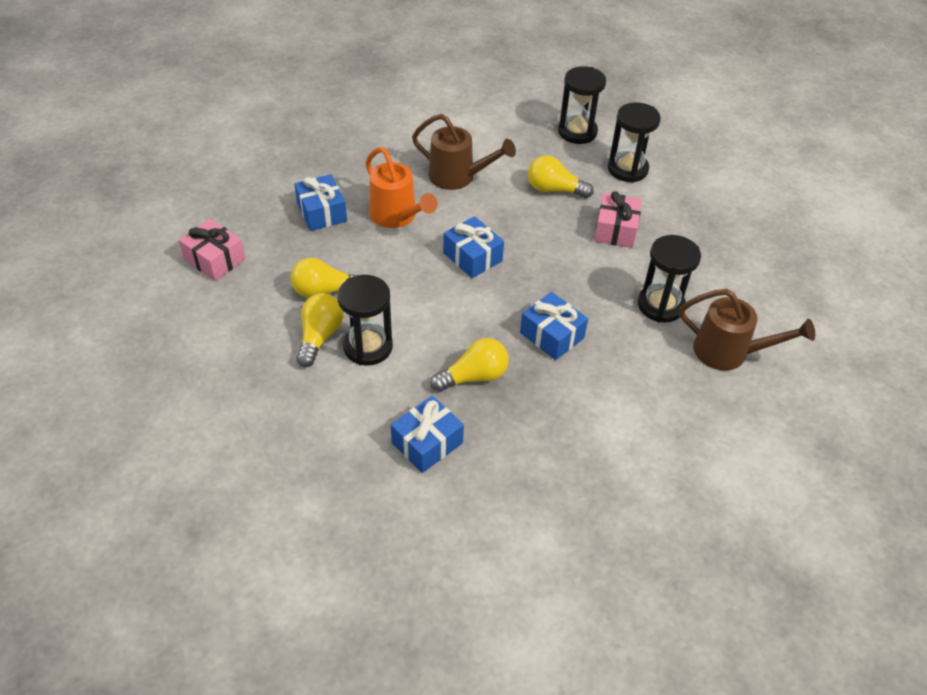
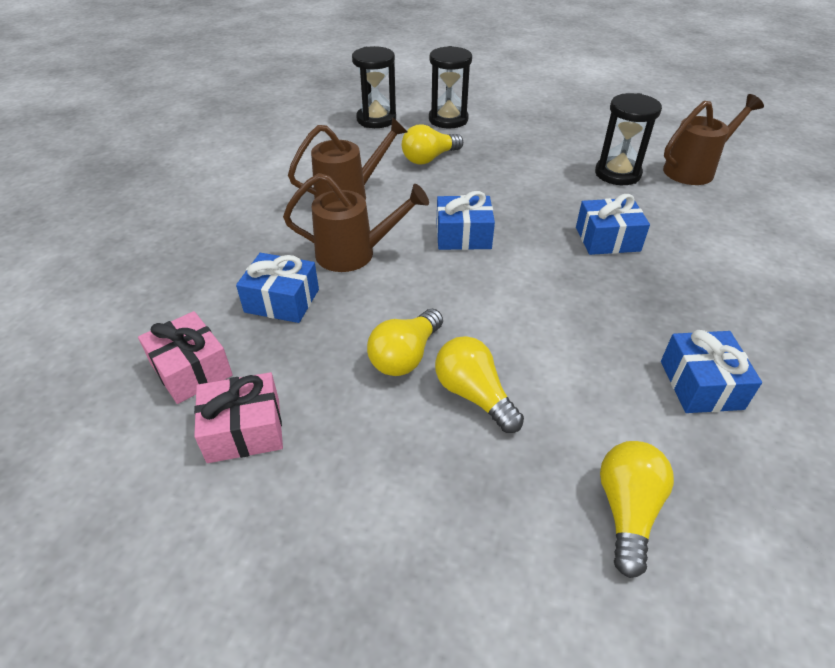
camera: 50 degrees left, 5 degrees down
black hourglass [337,275,393,366] -> none
orange watering can [365,147,438,228] -> brown watering can [283,173,429,272]
yellow light bulb [431,338,509,392] -> yellow light bulb moved to [600,441,674,578]
pink gift [594,191,642,248] -> pink gift moved to [138,311,233,404]

